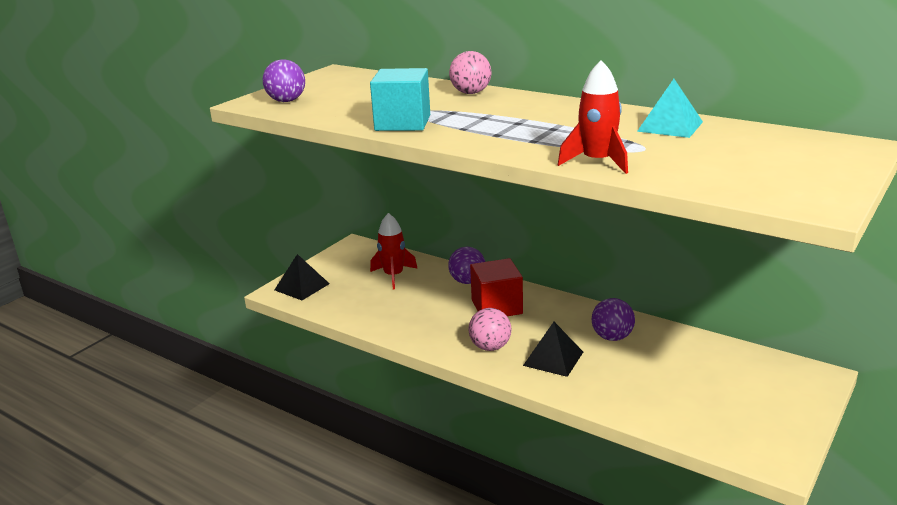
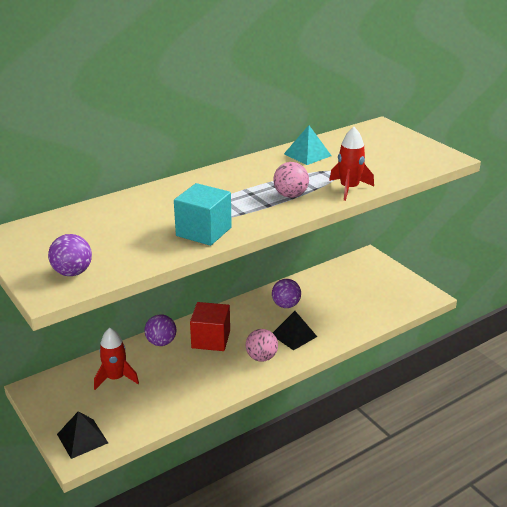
camera: 70 degrees left, 5 degrees up
pink ball [449,51,492,94] -> pink ball moved to [273,162,309,198]

